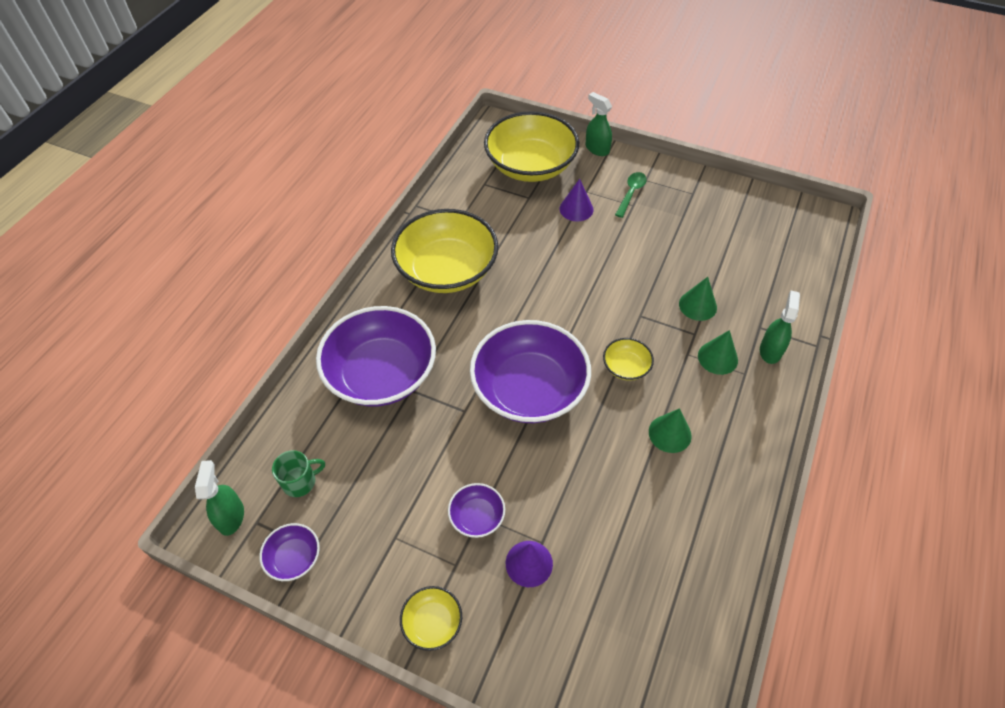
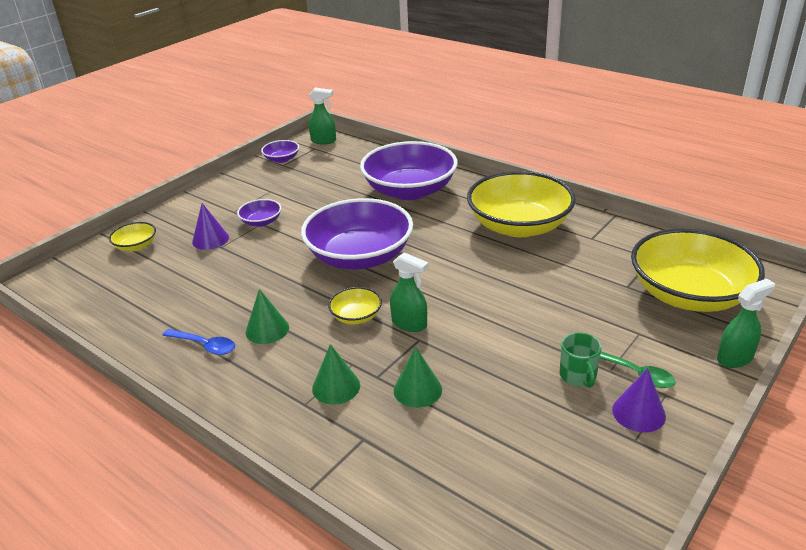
camera: 105 degrees right, 20 degrees down
green mug [272,450,325,497] -> green mug moved to [560,332,602,388]
yellow bowl [400,586,462,651] -> yellow bowl moved to [109,222,156,251]
purple cone [559,179,594,222] -> purple cone moved to [612,368,666,433]
green spray bottle [760,291,800,364] -> green spray bottle moved to [390,252,428,332]
none -> blue spoon [162,329,235,355]

